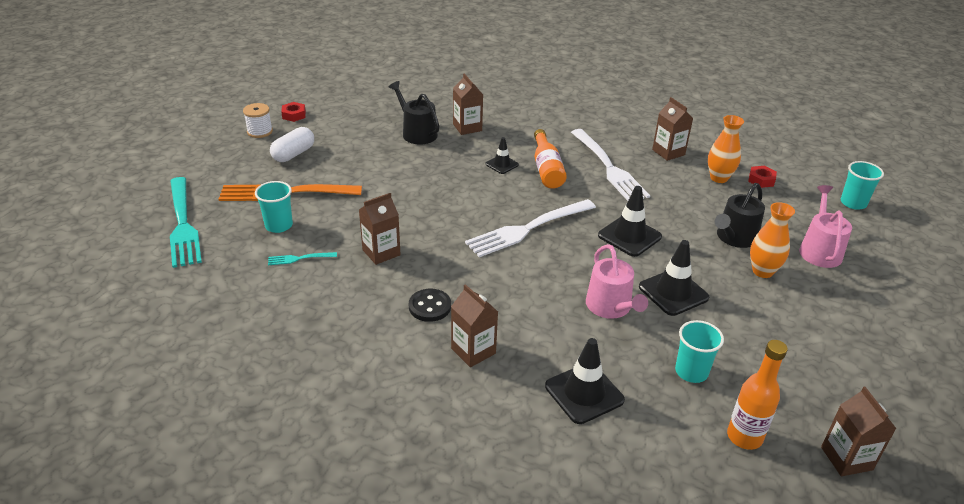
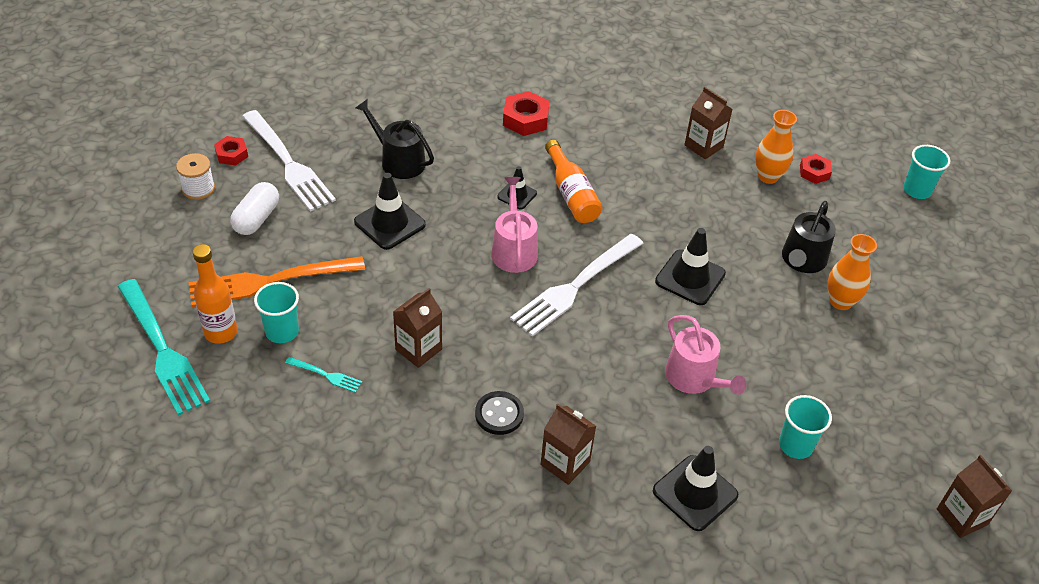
camera: 15 degrees left, 10 degrees up
turquoise fork [268,252,337,265] -> turquoise fork turned 135 degrees counterclockwise [285,357,362,393]
brown carton [453,73,483,135] -> none
white fork [571,129,650,201] -> white fork moved to [242,110,336,212]
black traffic cone [639,240,709,316] -> black traffic cone moved to [354,173,426,250]
orange bottle [727,340,788,450] -> orange bottle moved to [193,244,238,344]
pink watering can [799,185,852,268] -> pink watering can moved to [491,177,538,273]
none -> red nut [503,91,549,136]

